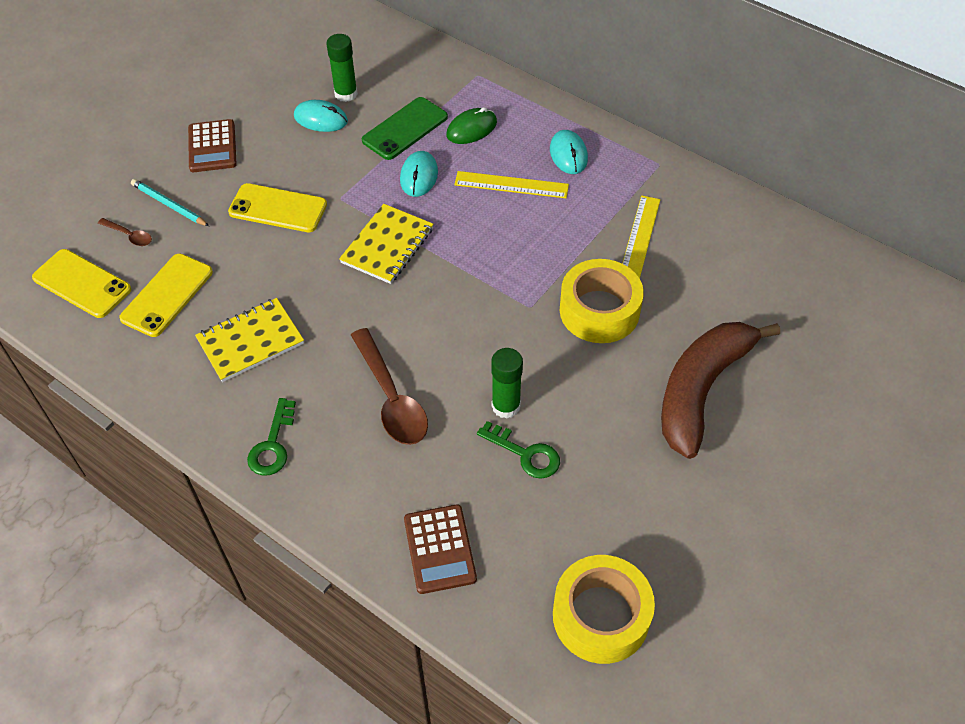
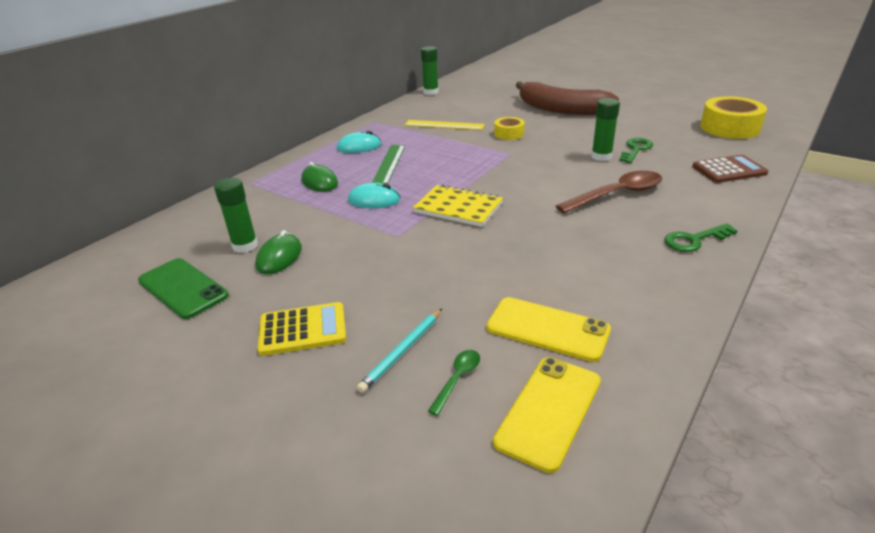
camera: 90 degrees left, 20 degrees down
brown spoon [98,218,152,246] -> green spoon [428,350,480,416]
brown calculator [188,119,237,172] -> yellow calculator [258,302,346,356]
yellow notebook [195,298,304,382] -> none
yellow phone [228,183,327,232] -> none
green key [247,398,296,476] -> green key turned 150 degrees clockwise [664,224,738,252]
turquoise mouse [294,100,348,132] -> green mouse [255,230,302,274]
green phone [362,97,448,160] -> green phone moved to [138,258,229,319]
yellow ruler [454,171,569,198] -> green ruler [372,145,405,184]
yellow tape [560,259,644,343] -> yellow tape [494,117,525,140], size x0.55
none -> green glue stick [421,46,439,95]

